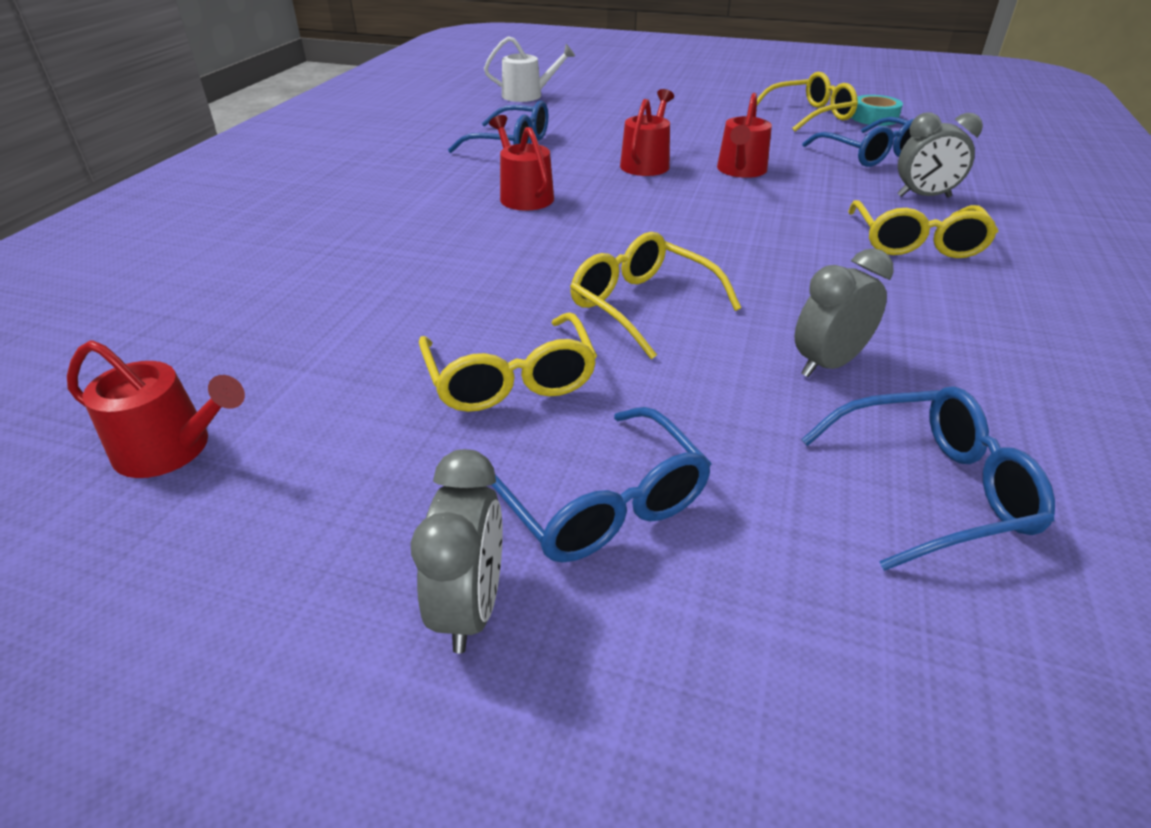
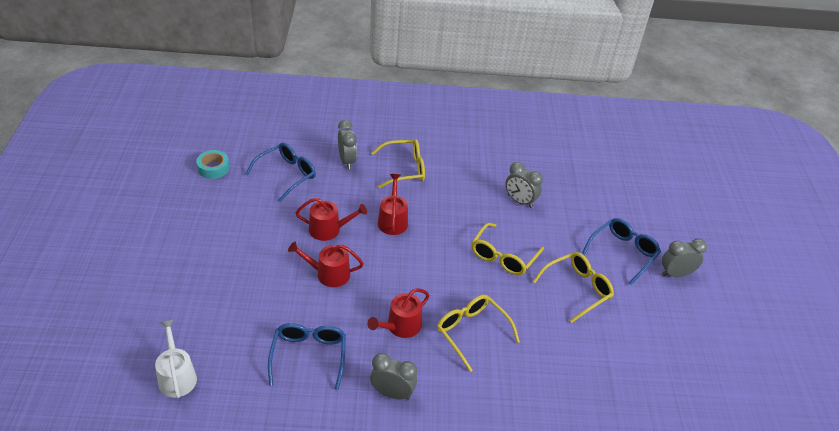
camera: 110 degrees left, 5 degrees up
red watering can [67,340,245,478] -> red watering can moved to [378,174,408,235]
yellow glasses [757,72,858,132] -> yellow glasses moved to [437,295,520,372]
blue glasses [801,386,1055,571] -> none
none -> grey clock [370,353,417,400]

